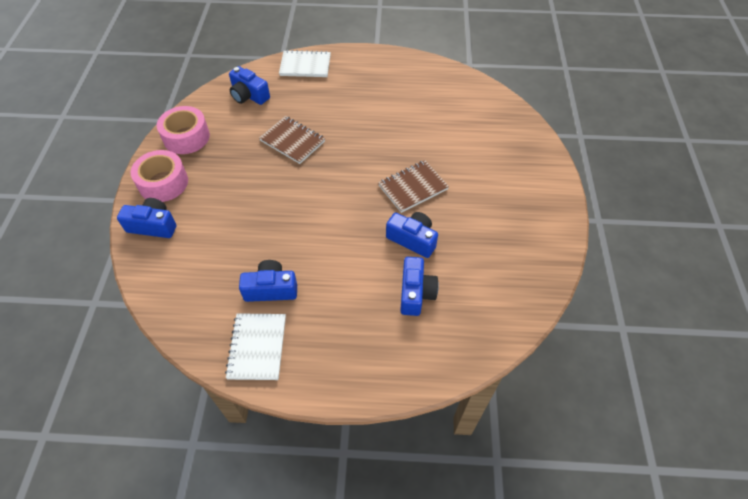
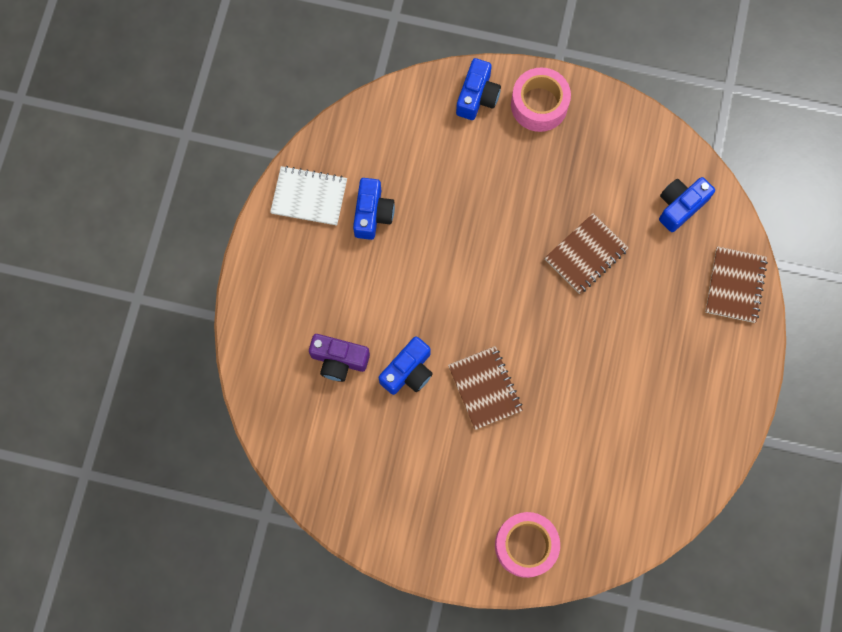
camera: 100 degrees right, 20 degrees up
pink tape [157,106,210,154] -> pink tape moved to [495,512,560,578]
white notebook [279,50,331,77] -> brown notebook [705,246,768,323]
blue camera [400,257,439,316] -> purple camera [309,334,370,382]

